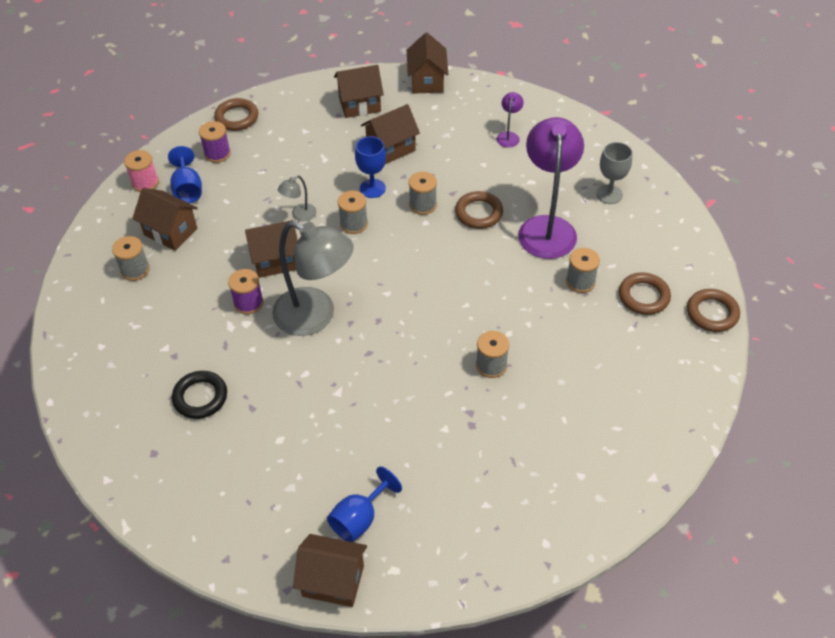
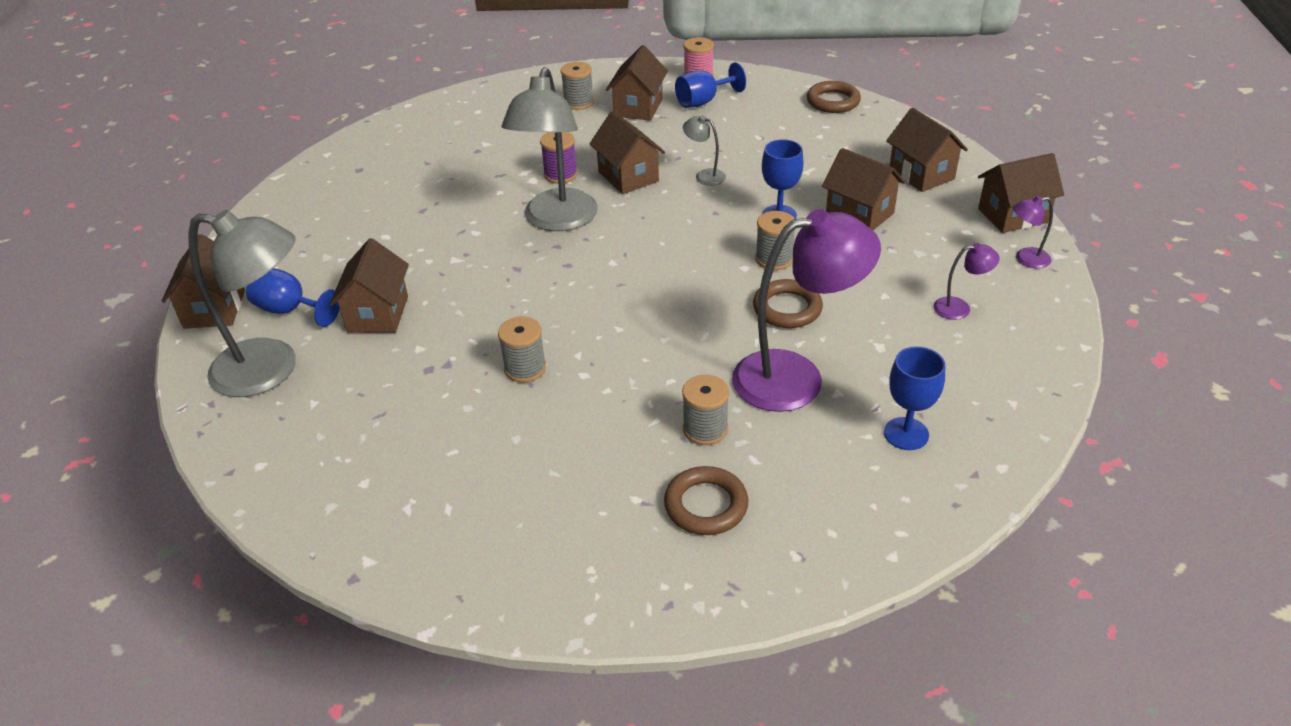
camera: 75 degrees right, 10 degrees down
black ring [172,371,227,419] -> none
purple spool [199,121,231,163] -> none
grey spool [338,190,368,234] -> none
grey goblet [596,142,632,204] -> blue goblet [884,346,945,450]
brown ring [687,289,740,332] -> none
none -> grey lamp [188,210,296,397]
none -> brown house [330,238,409,333]
none -> purple lamp [1013,196,1053,268]

